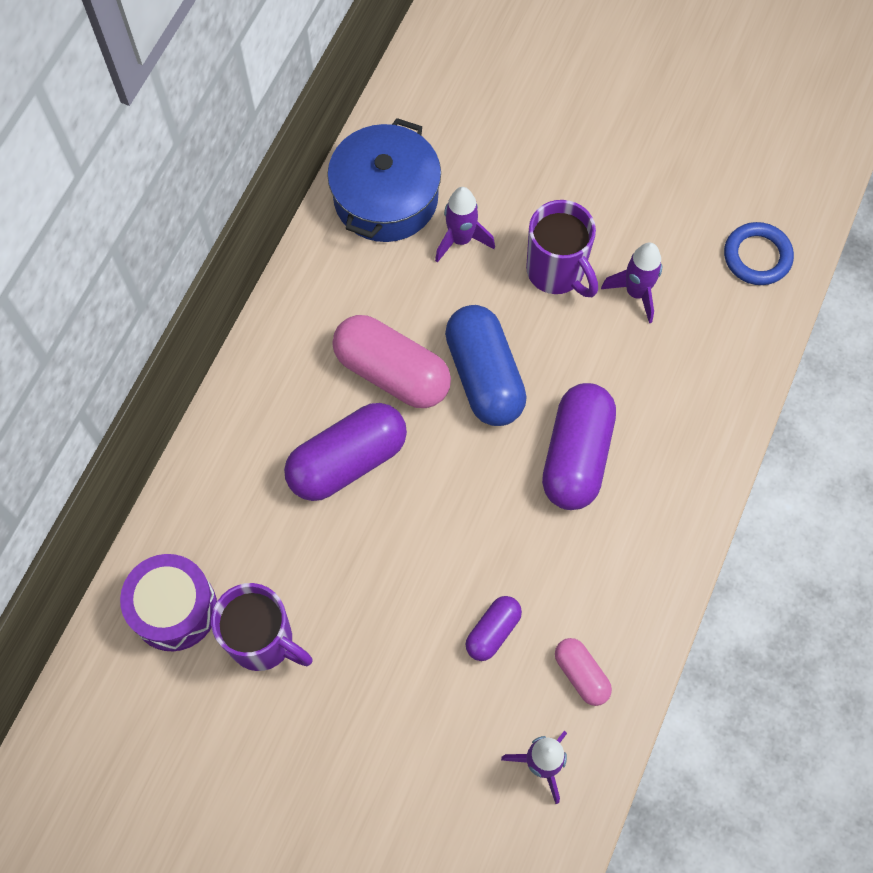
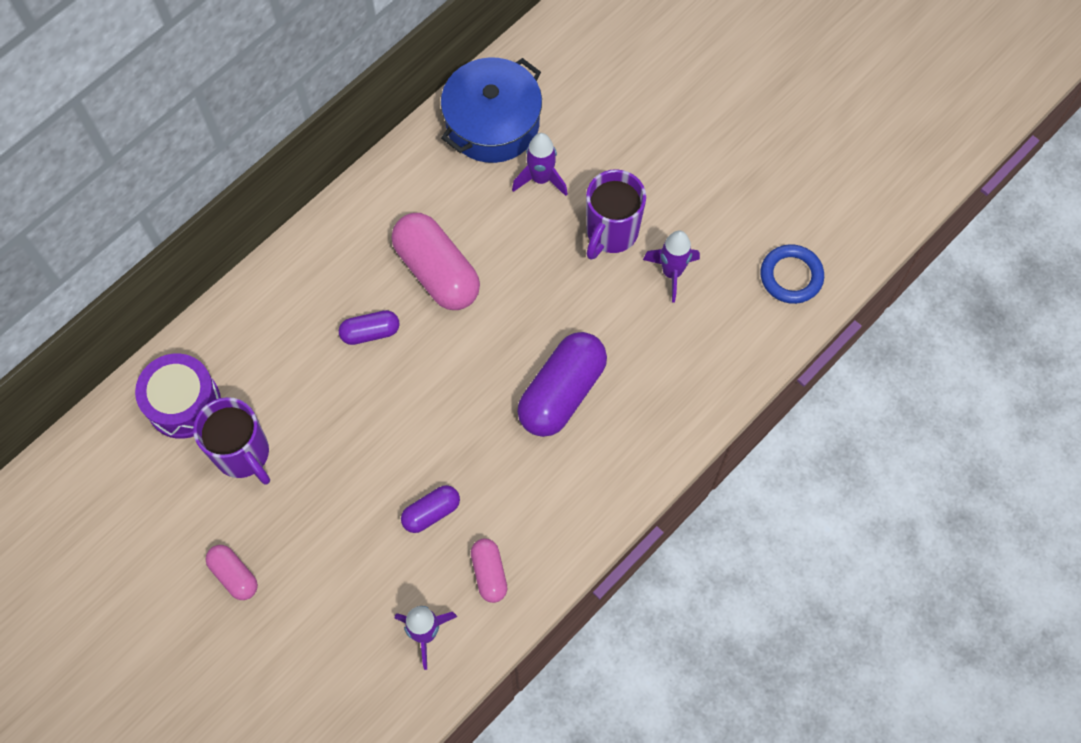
camera: 20 degrees right, 0 degrees up
purple capsule [284,403,407,501] -> purple capsule [339,310,399,345], size x0.53
blue capsule [445,305,527,426] -> none
purple mug [526,200,598,297] -> purple mug turned 45 degrees clockwise [586,169,646,260]
none -> pink capsule [205,545,258,600]

